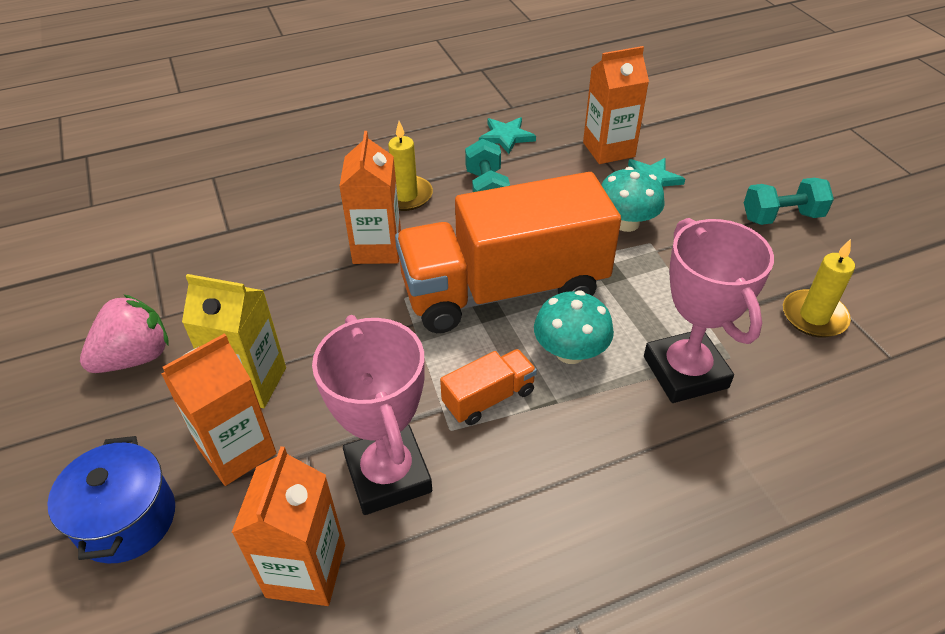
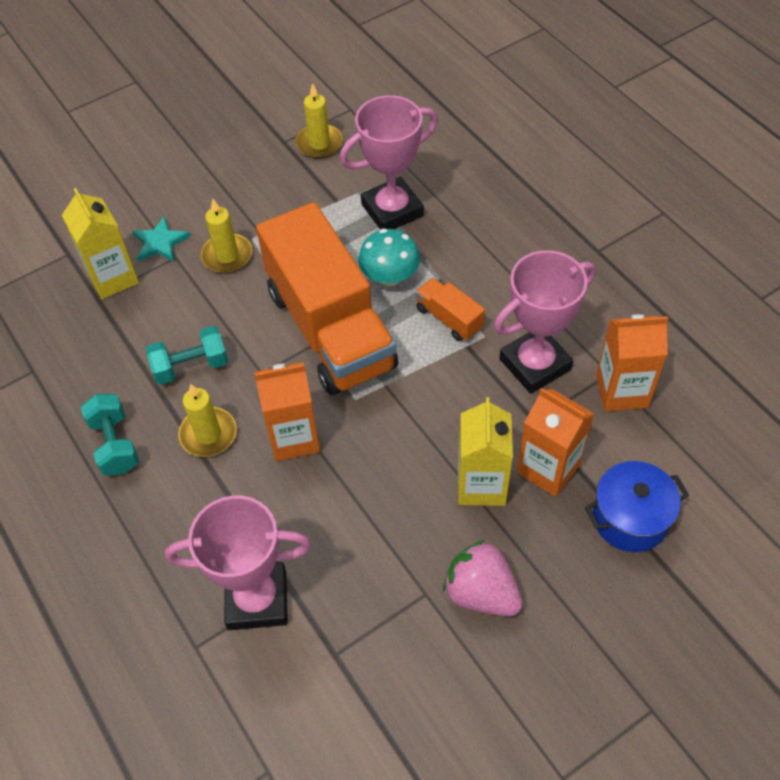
camera: 100 degrees left, 10 degrees up
turquoise star [479,117,536,154] -> none
orange carton [583,46,649,164] -> yellow carton [62,188,139,299]
turquoise mushroom [601,167,665,232] -> yellow candle [201,199,252,273]
turquoise dumbbell [744,178,834,225] -> turquoise dumbbell moved to [81,394,139,476]
none -> pink trophy [165,495,312,630]

